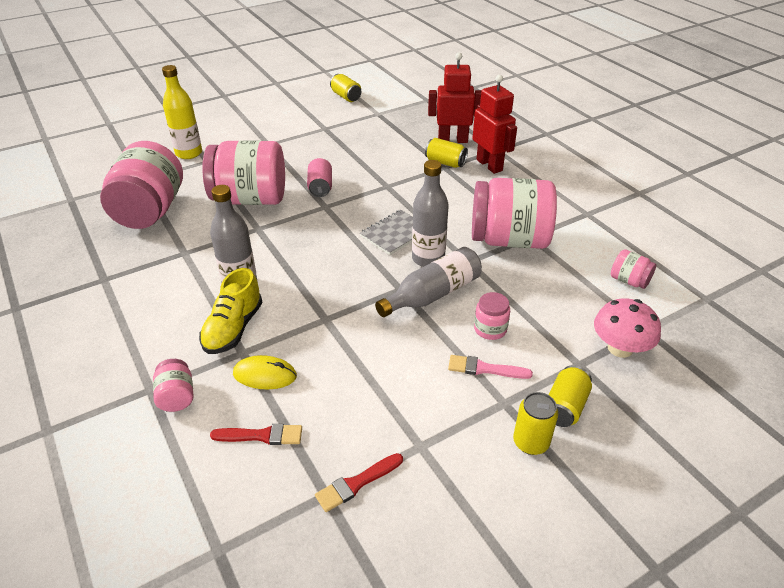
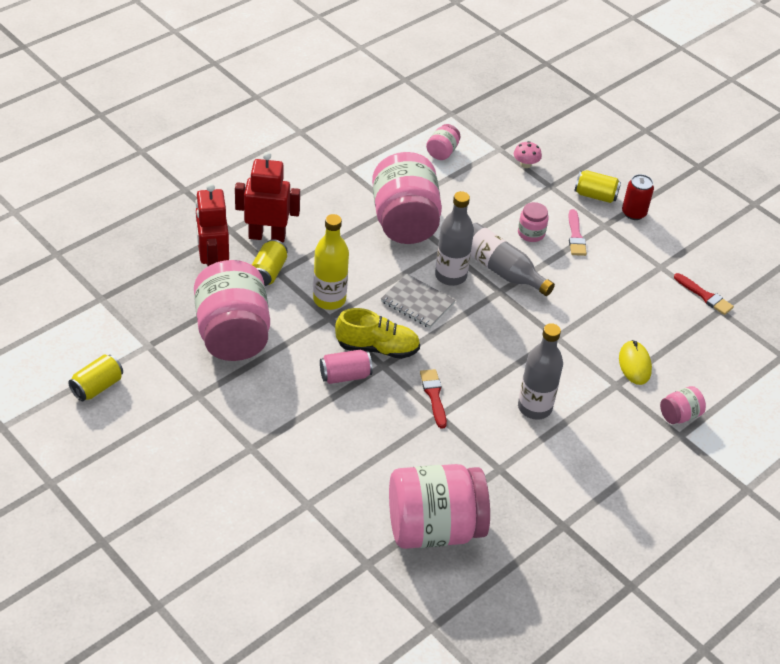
camera: 105 degrees left, 5 degrees up
yellow bottle [162,65,202,159] -> yellow bottle moved to [313,214,349,310]
yellow shoe [199,268,262,354] -> yellow shoe moved to [335,308,420,359]
pink jar [202,140,285,205] -> pink jar moved to [194,260,270,361]
red brush [210,424,302,445] -> red brush moved to [420,369,447,429]
red robot [473,75,517,174] -> red robot turned 45 degrees clockwise [235,152,300,242]
yellow can [513,392,558,455] -> red can [622,174,654,220]
pink mushroom [594,298,661,358] -> pink mushroom [514,141,542,168], size x0.58

